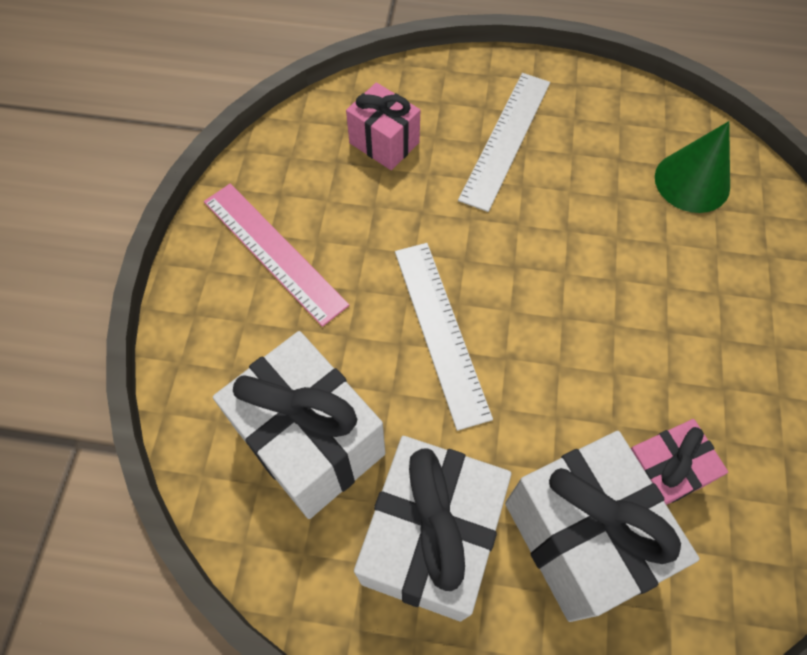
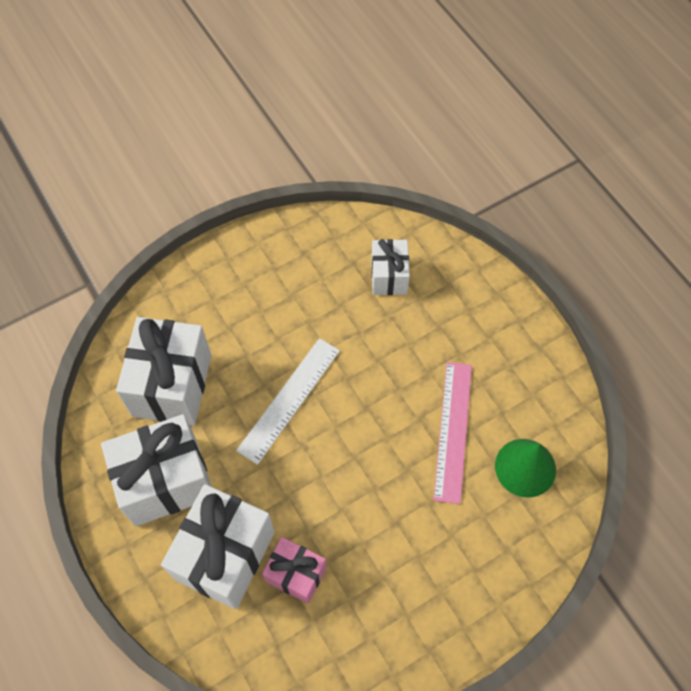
camera: 50 degrees right, 0 degrees up
pink ruler [204,184,350,327] -> pink ruler moved to [433,362,472,504]
pink gift [346,82,420,170] -> white gift [371,239,410,295]
white ruler [458,73,550,212] -> none

